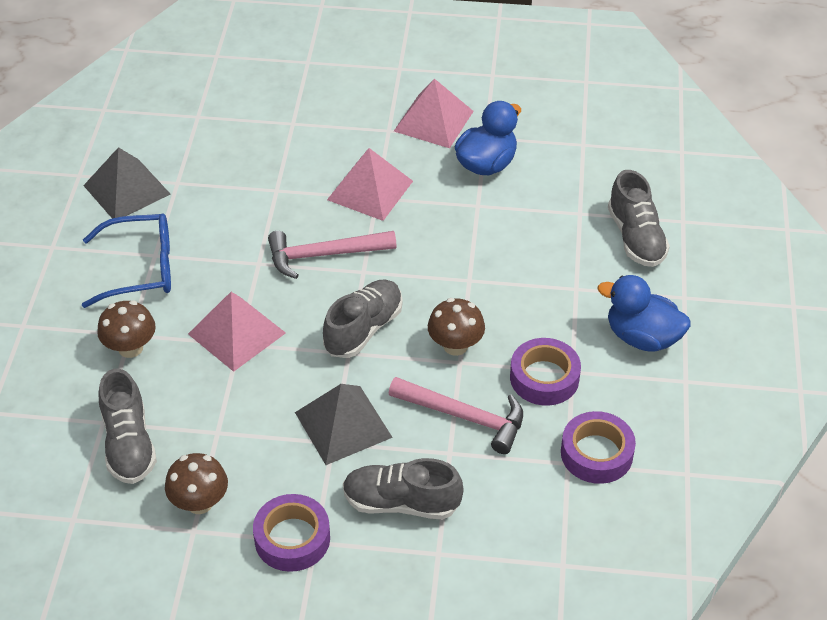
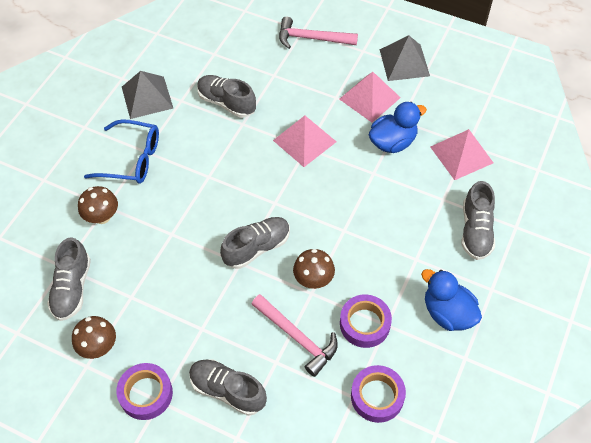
camera: 20 degrees right, 10 degrees up
pink pyramid [188,292,286,372] -> pink pyramid moved to [430,129,493,180]
pink hammer [268,231,397,279] -> pink hammer moved to [279,16,358,49]
grey pyramid [295,384,393,465] -> grey pyramid moved to [379,35,430,81]
none -> grey shoe [197,75,256,118]

